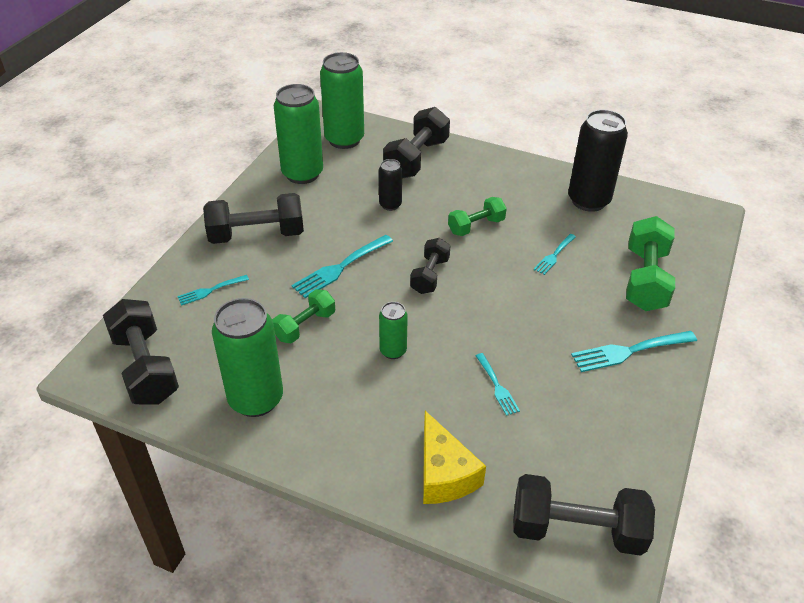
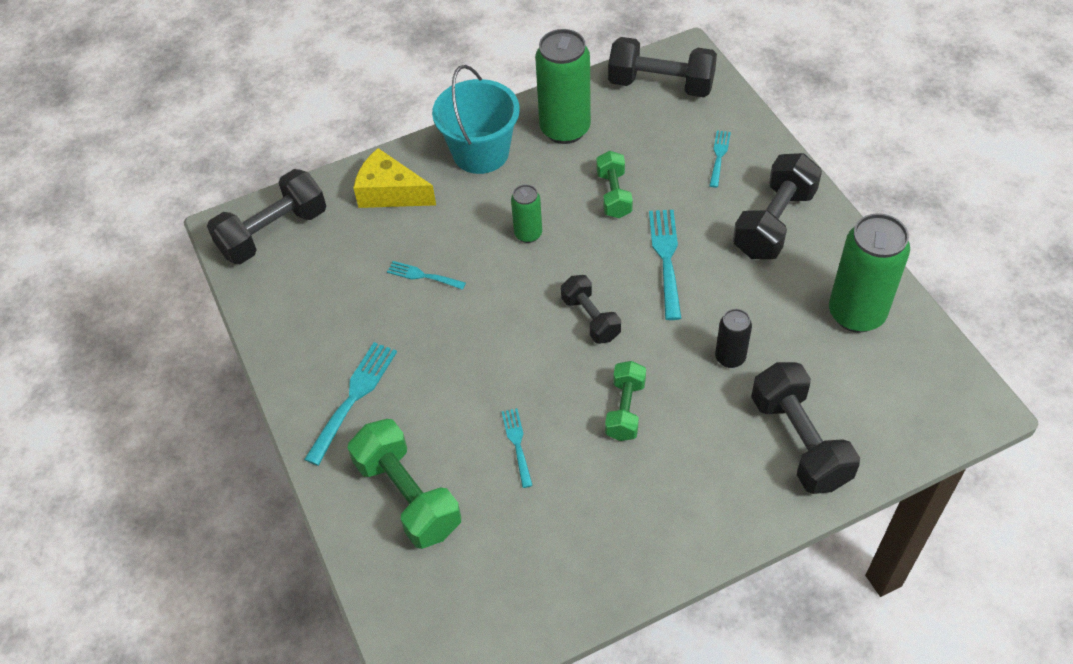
camera: 135 degrees right, 10 degrees up
green can [320,52,364,149] -> none
black can [568,110,628,212] -> none
none -> turquoise bucket [432,65,520,174]

